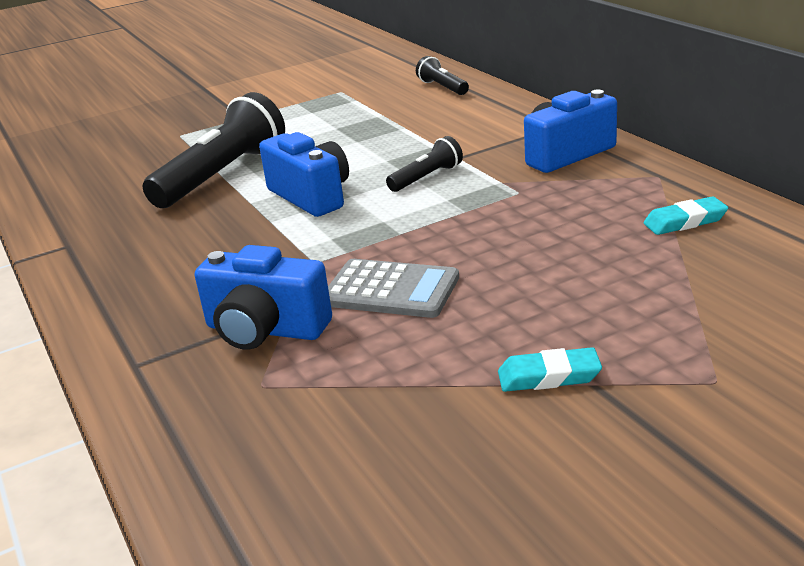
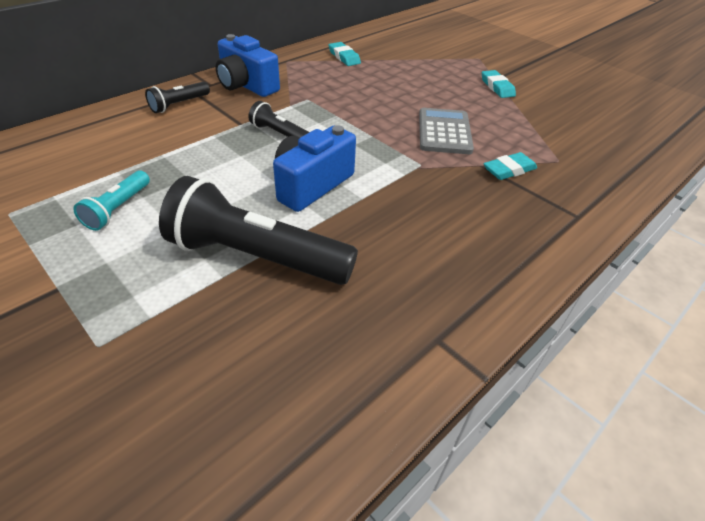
camera: 110 degrees left, 15 degrees up
blue camera [195,245,332,350] -> turquoise eraser [484,152,537,180]
black flashlight [416,56,469,95] -> black flashlight moved to [145,82,210,113]
none -> turquoise flashlight [73,171,150,231]

